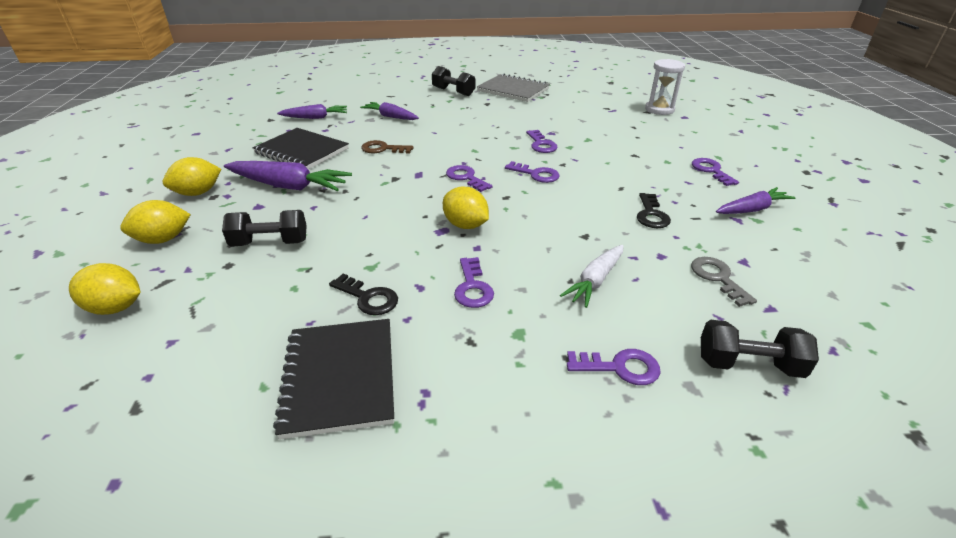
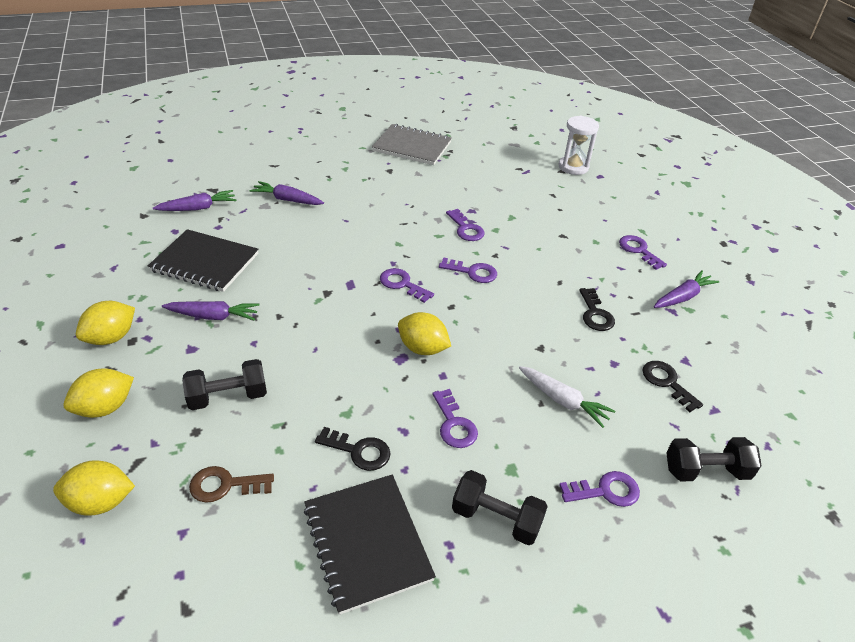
camera: 15 degrees left, 5 degrees up
purple carrot [224,161,352,191] -> purple carrot [162,301,260,321], size x0.64
brown key [361,140,414,153] -> brown key moved to [189,466,274,503]
black dumbbell [432,66,475,96] -> black dumbbell moved to [452,470,548,545]
white carrot [560,245,624,308] -> white carrot turned 75 degrees counterclockwise [519,366,615,428]
grey key [691,257,757,307] -> black key [642,361,703,412]

